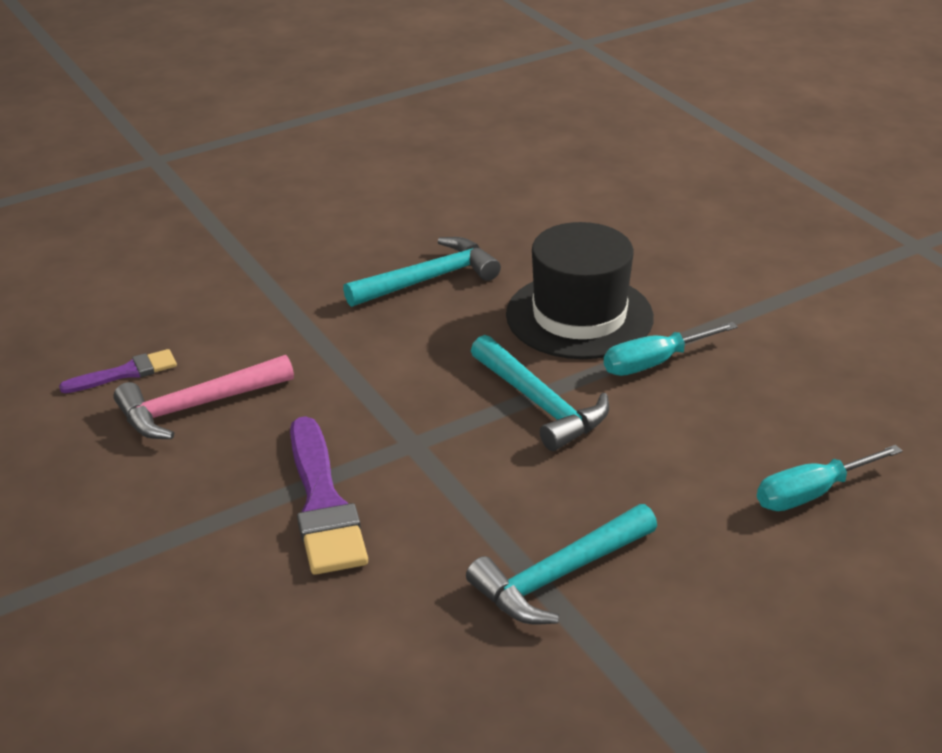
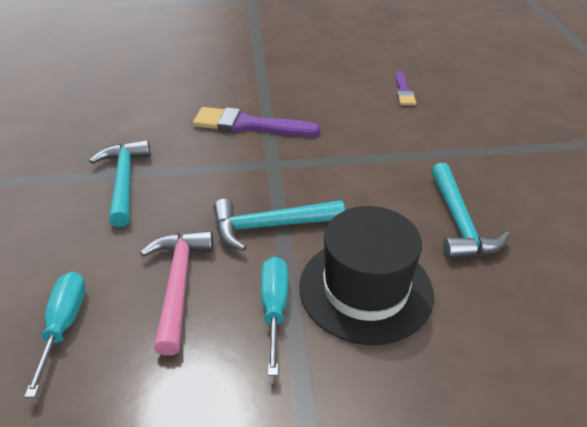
camera: 115 degrees right, 5 degrees up
pink hammer [114,355,294,439] -> pink hammer moved to [140,231,213,356]

